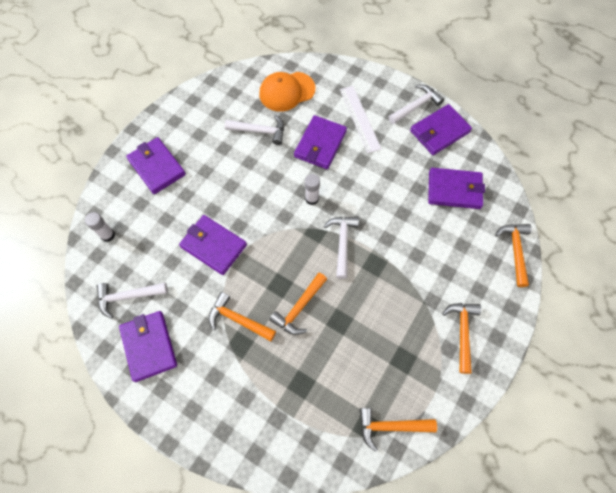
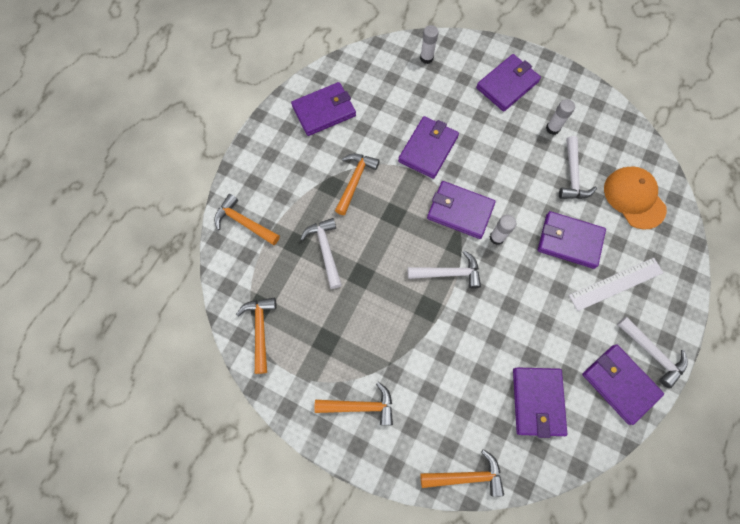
camera: 85 degrees right, 5 degrees up
white hammer [97,283,168,319] -> white hammer moved to [300,218,342,289]
orange hammer [269,273,327,335] -> orange hammer moved to [214,194,280,245]
none -> purple wallet [427,181,496,239]
none -> white glue stick [546,99,575,135]

